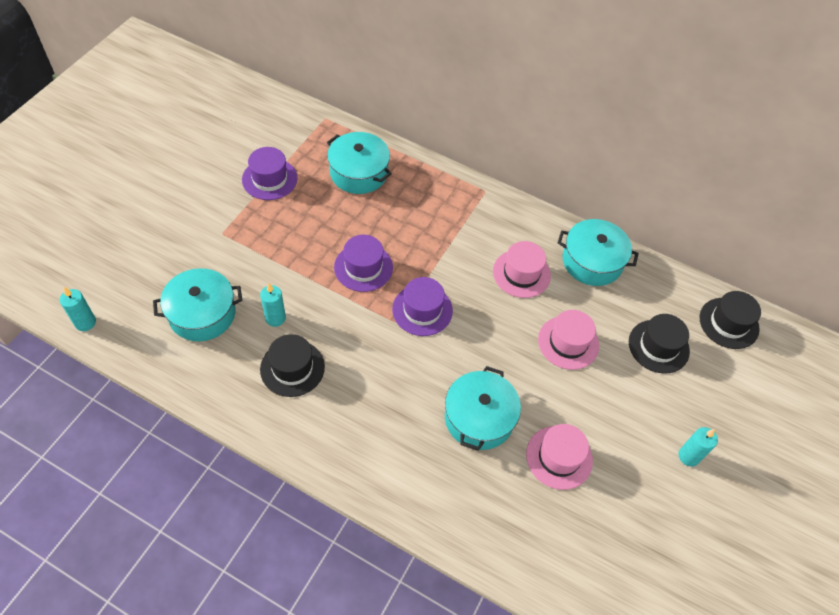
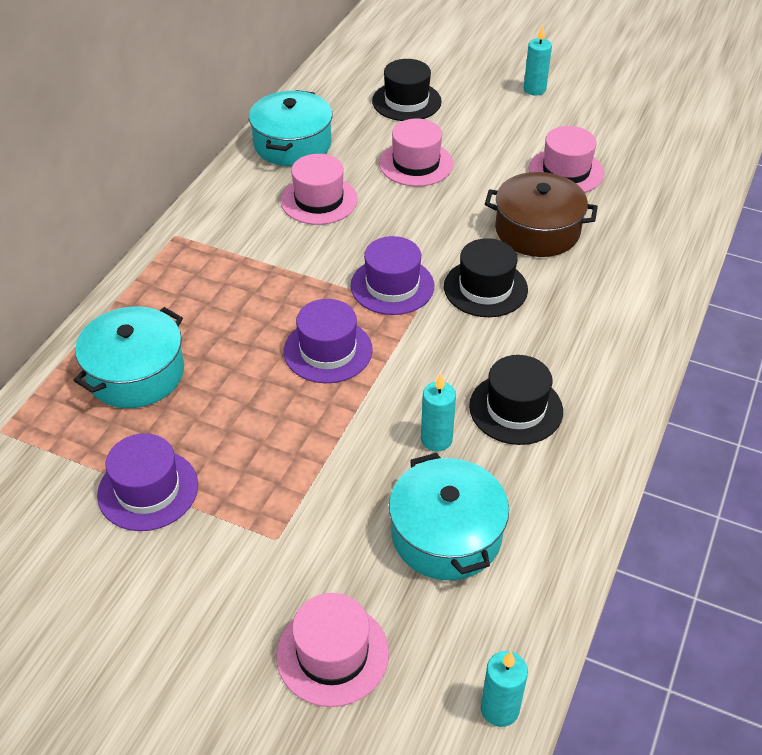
camera: 90 degrees left, 10 degrees down
turquoise pot [445,366,521,451] -> brown pot [485,172,598,257]
black hat [700,291,761,349] -> black hat moved to [444,238,528,317]
none -> pink hat [276,593,389,707]

